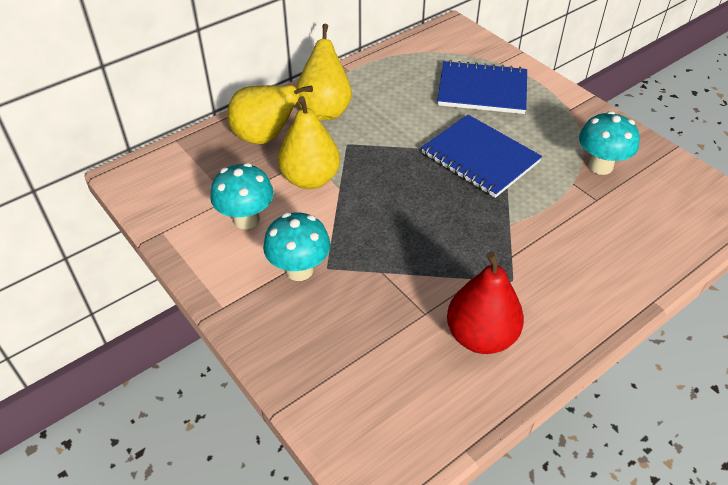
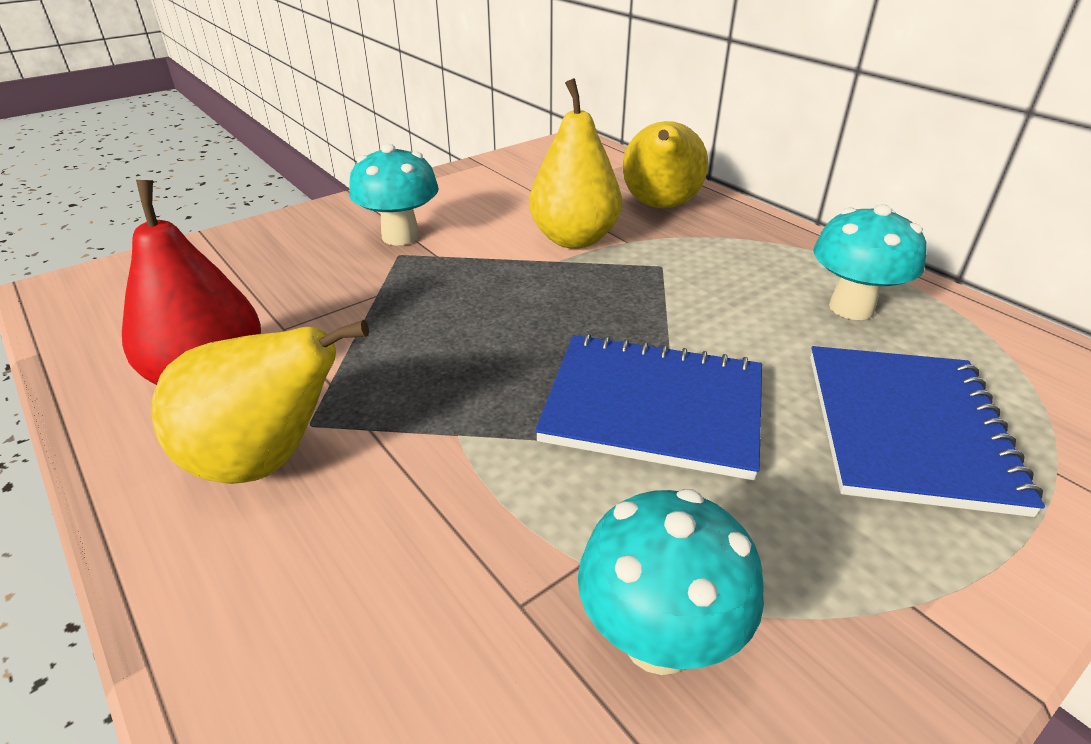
camera: 90 degrees right, 10 degrees down
turquoise mushroom [210,163,274,229] -> turquoise mushroom moved to [813,204,927,320]
yellow pear [296,24,352,120] -> yellow pear moved to [152,320,369,484]
blue notebook [421,115,542,198] -> blue notebook turned 60 degrees clockwise [535,334,762,480]

